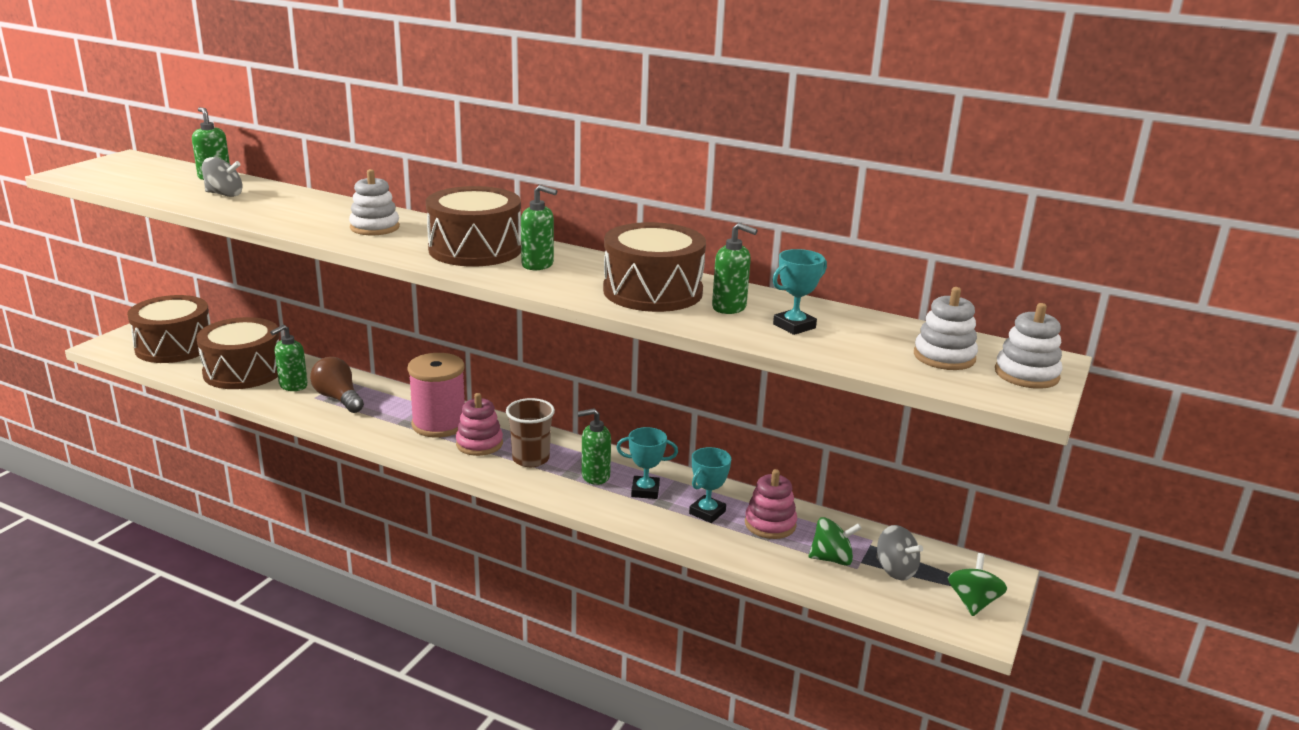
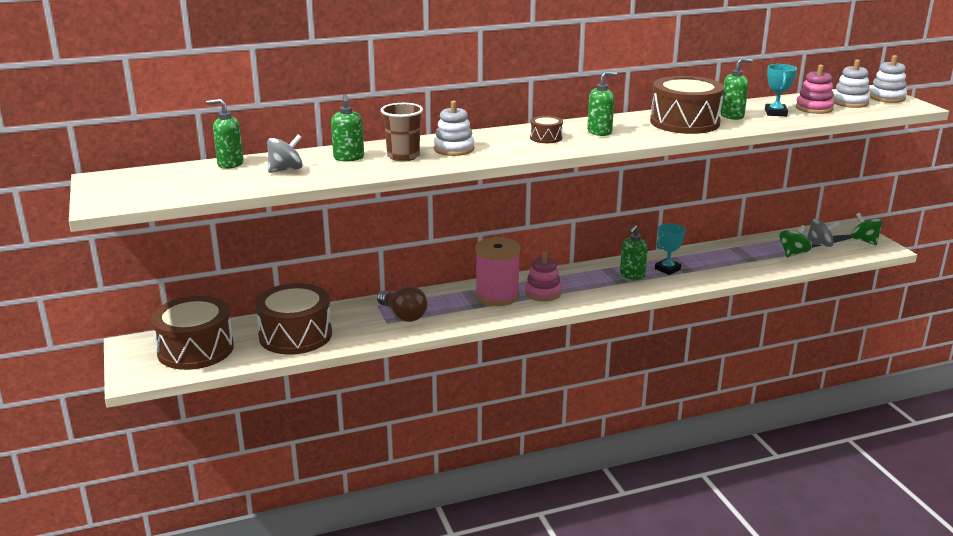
camera: 45 degrees left, 0 degrees up
green soap dispenser [270,325,308,391] -> green soap dispenser moved to [331,94,364,162]
brown light bulb [310,357,364,413] -> brown light bulb turned 135 degrees counterclockwise [377,286,427,322]
brown drum [426,186,521,267] -> brown drum [530,116,563,143], size x0.45
brown cup [506,398,555,467] -> brown cup moved to [381,103,423,161]
turquoise trophy [689,447,731,523] -> none
pink stacking toy [745,469,797,539] -> pink stacking toy moved to [796,65,834,114]

